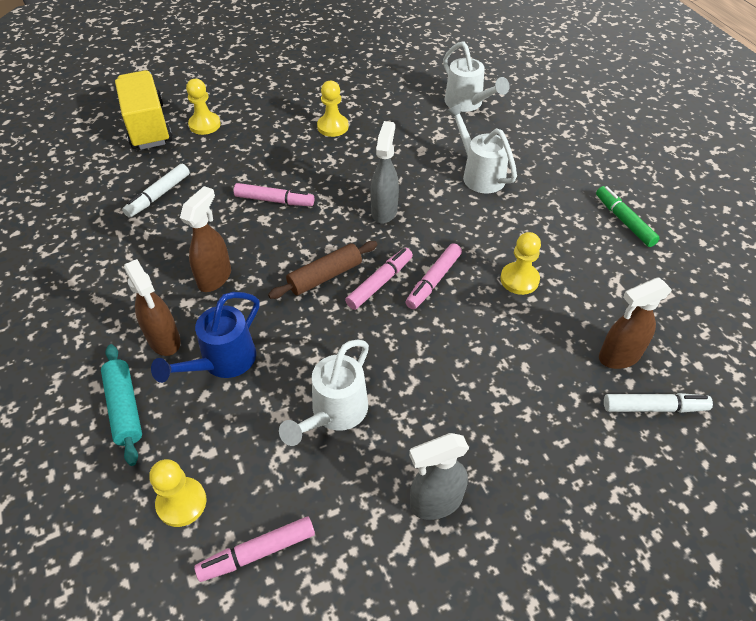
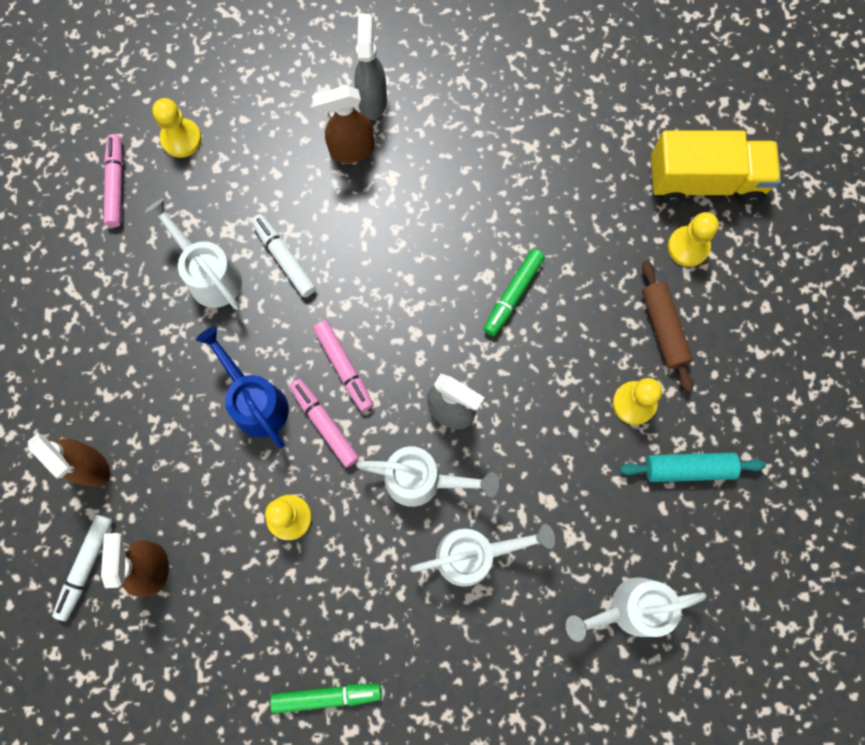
camera: 110 degrees right, 25 degrees up
turquoise rolling pin [101,344,142,466] -> turquoise rolling pin moved to [620,453,766,482]
white marker [122,164,190,218] -> white marker moved to [251,214,316,297]
blue watering can [151,292,259,383] -> blue watering can moved to [196,326,289,448]
brown spray bottle [180,186,231,292] -> brown spray bottle moved to [28,433,110,487]
pink marker [234,183,314,206] -> green marker [484,249,545,336]
brown rolling pin [268,241,378,299] -> brown rolling pin moved to [642,260,693,392]
grey spray bottle [409,433,469,520] -> grey spray bottle moved to [354,14,387,120]
none -> white watering can [356,446,499,507]

